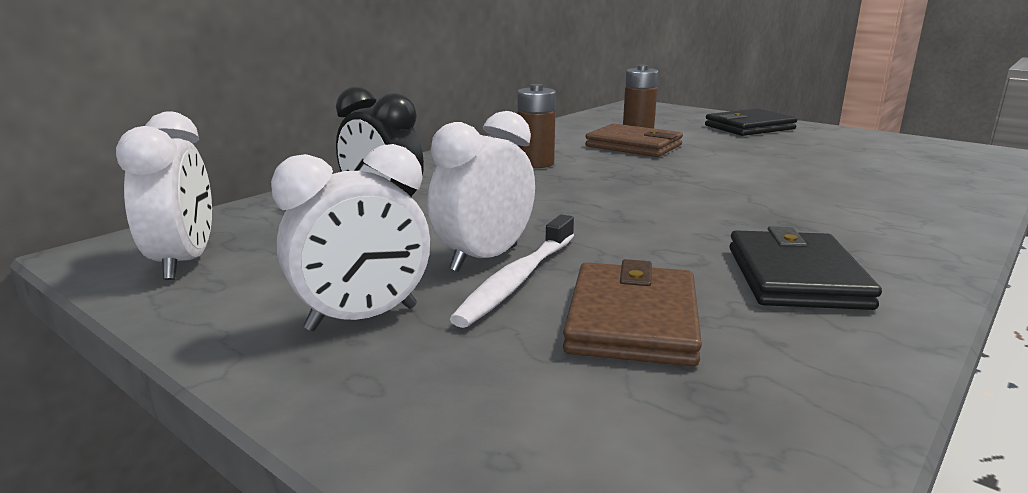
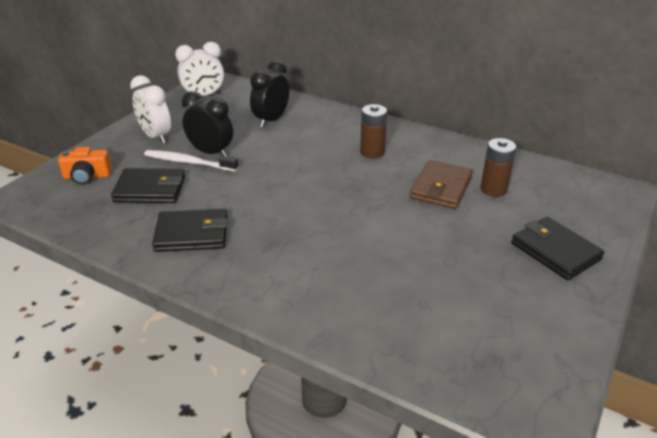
camera: 80 degrees right, 15 degrees up
white clock [428,111,535,272] -> black clock [182,91,233,157]
brown wallet [563,259,702,367] -> black wallet [111,168,185,203]
none -> orange camera [58,147,112,185]

